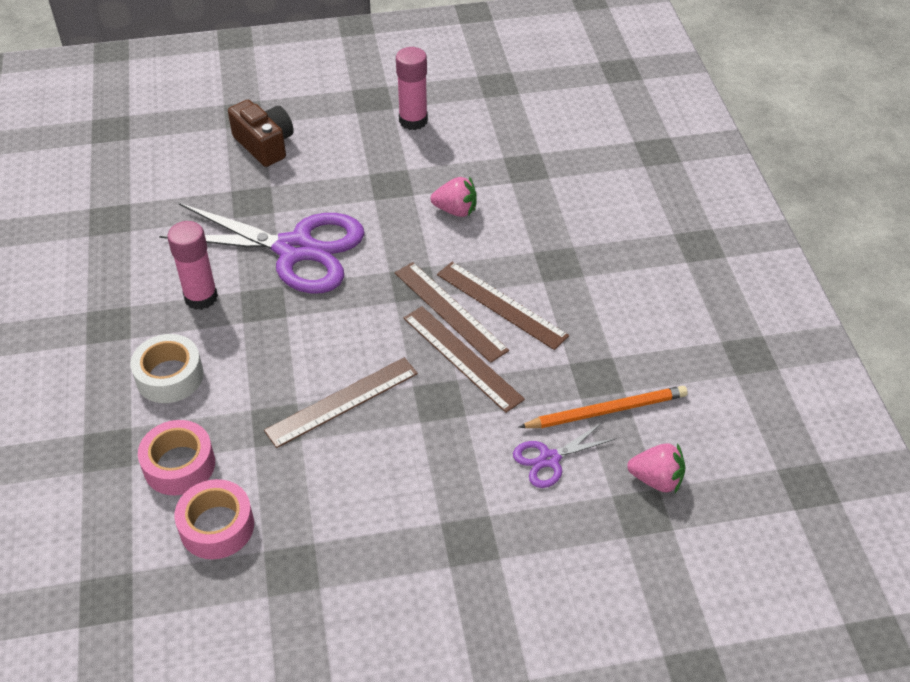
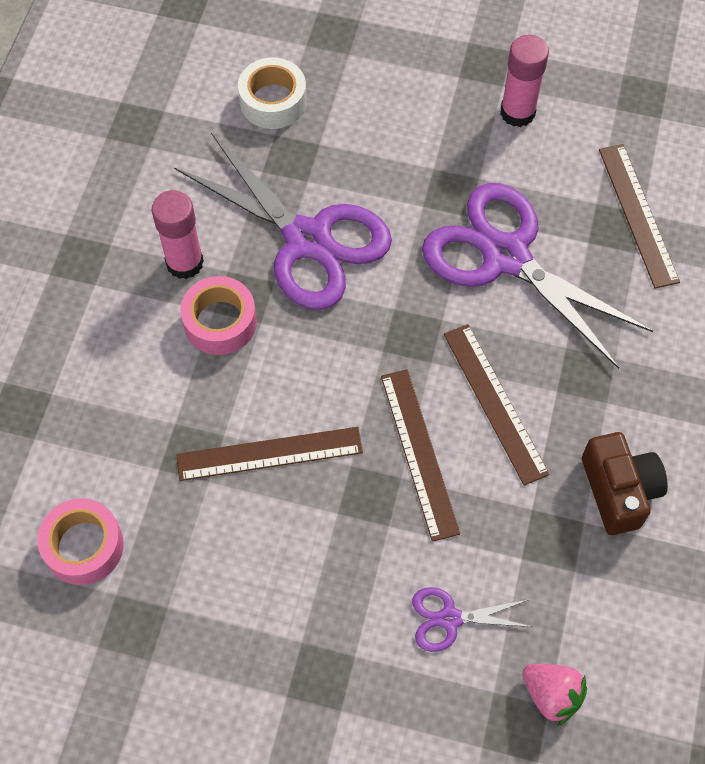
camera: 25 degrees right, 15 degrees up
white tape [130,334,204,403] -> white tape moved to [238,58,307,129]
pink tape [138,420,215,495] -> pink tape moved to [180,276,257,355]
brown camera [228,100,294,167] -> brown camera moved to [582,432,668,535]
brown ruler [395,262,509,363] -> brown ruler moved to [599,144,680,289]
pink strawberry [430,177,477,217] -> purple scissors [422,183,653,369]
orange pencil [519,386,688,428] -> none

